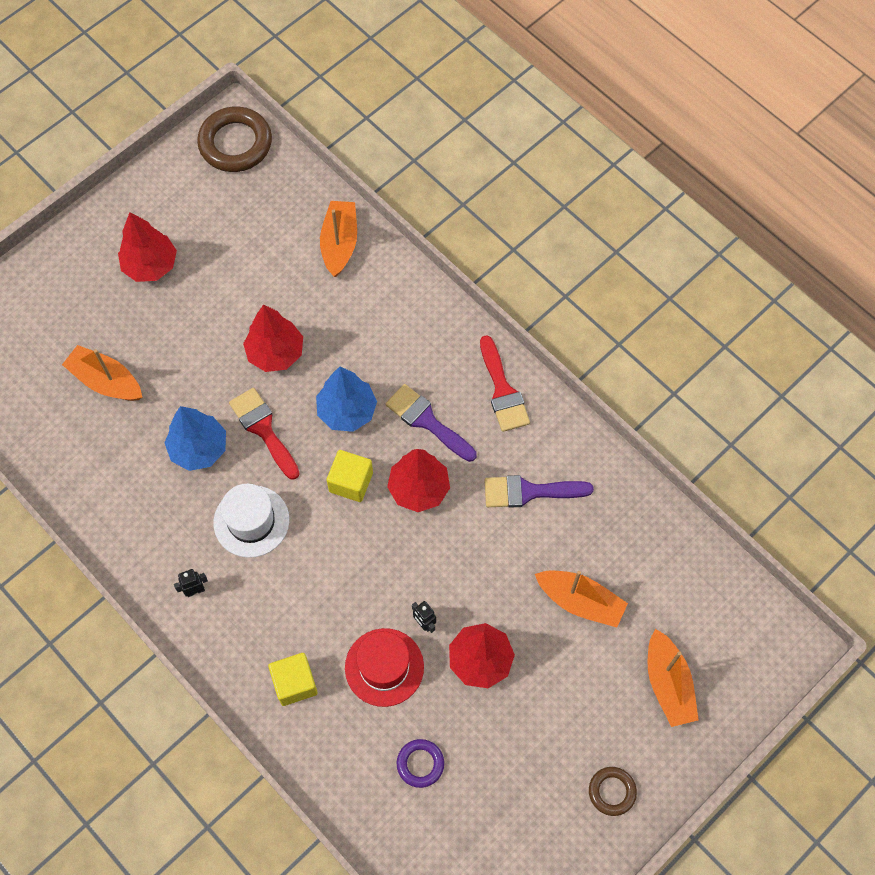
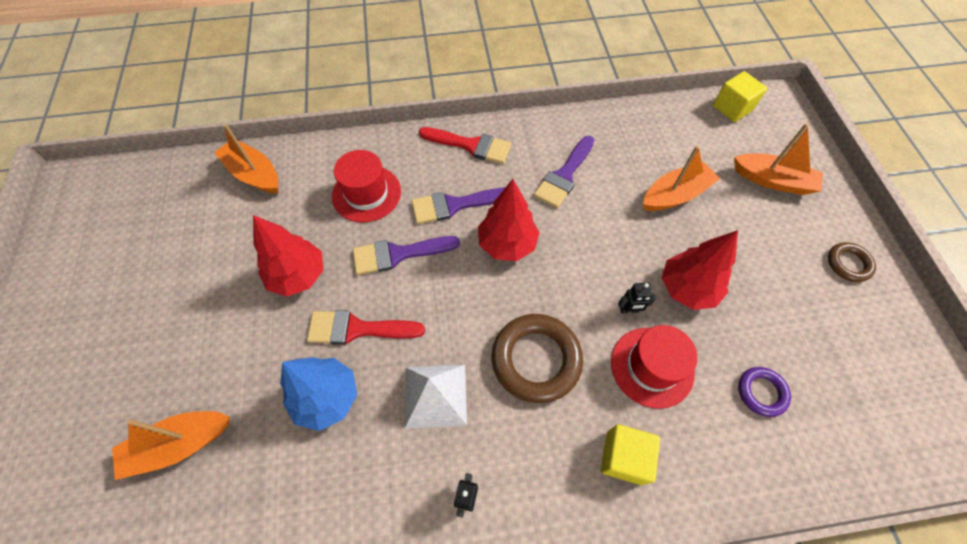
camera: 55 degrees left, 5 degrees down
red tree [118,212,177,282] -> none
brown ring [197,107,272,172] -> brown ring moved to [492,314,583,403]
white hat [213,484,289,558] -> white pyramid [404,365,467,429]
blue tree [316,366,377,432] -> purple brush [353,236,460,275]
yellow cube [327,450,373,502] -> yellow cube moved to [713,71,767,122]
none -> red hat [332,150,401,223]

